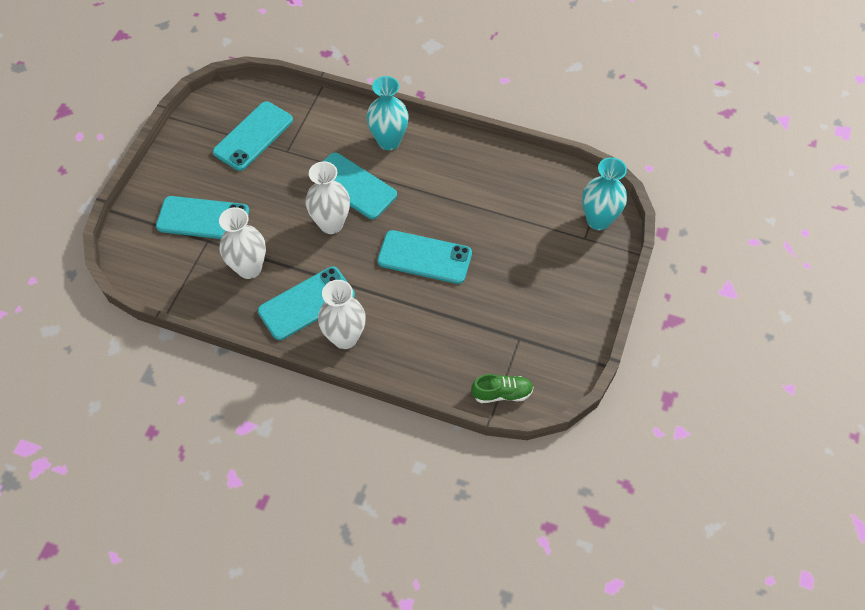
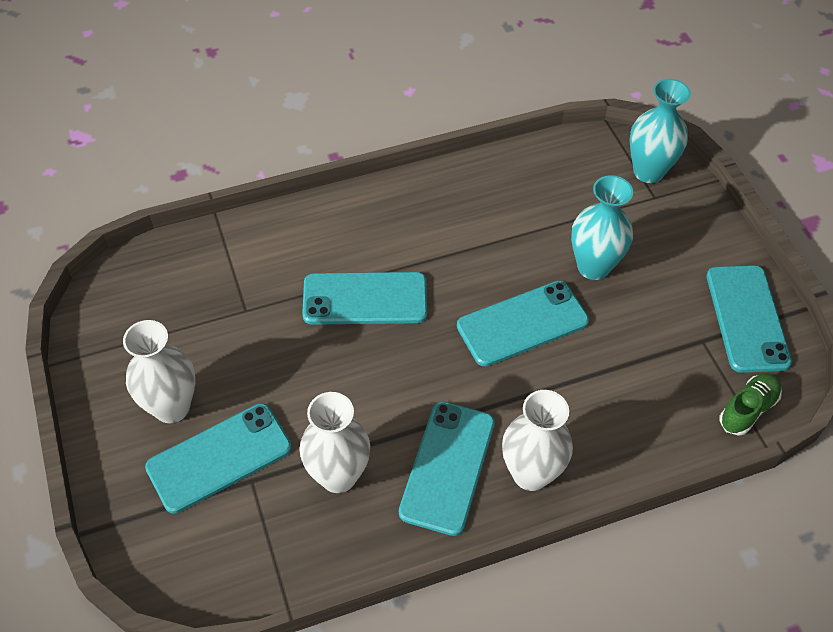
camera: 40 degrees left, 5 degrees down
turquoise phone [213,101,293,171] -> turquoise phone moved to [706,265,792,373]
white vase [305,161,350,234] -> white vase moved to [123,320,195,423]
turquoise vase [367,76,409,150] -> turquoise vase moved to [571,175,633,280]

